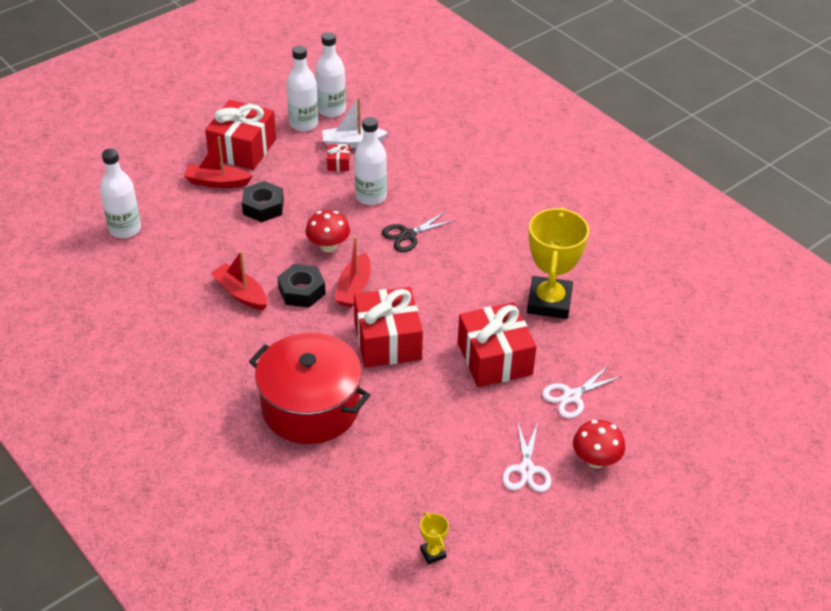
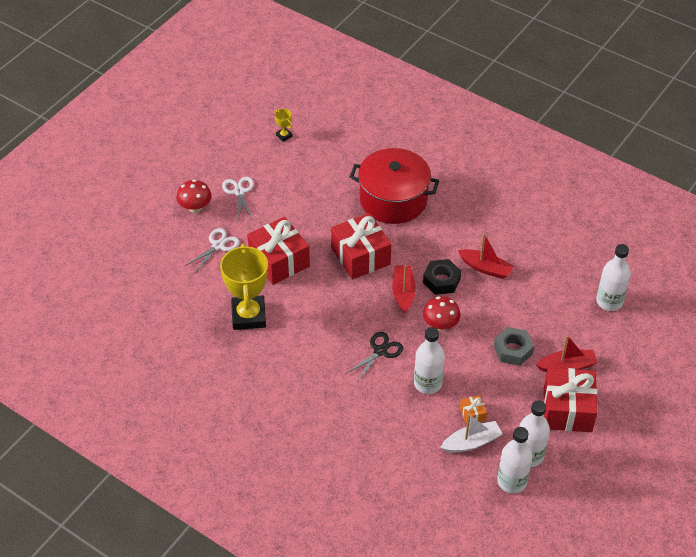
camera: 165 degrees right, 5 degrees up
black nut [242,181,284,222] -> grey nut [494,327,534,366]
red gift [327,144,350,171] -> orange gift [460,395,487,425]

